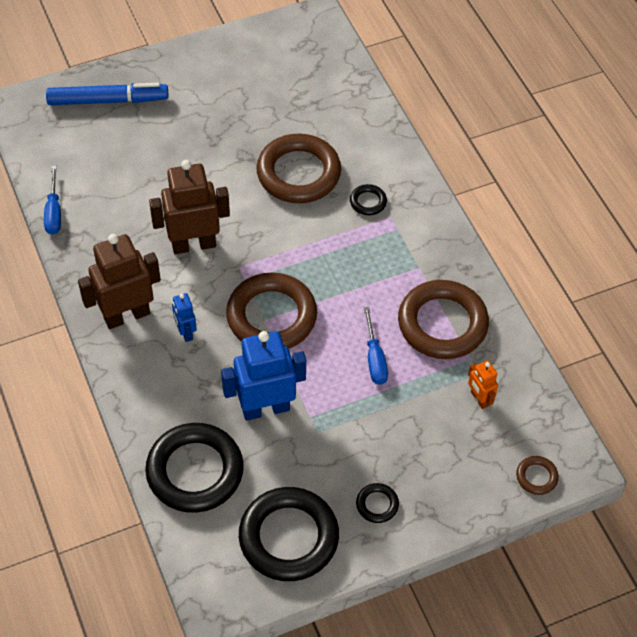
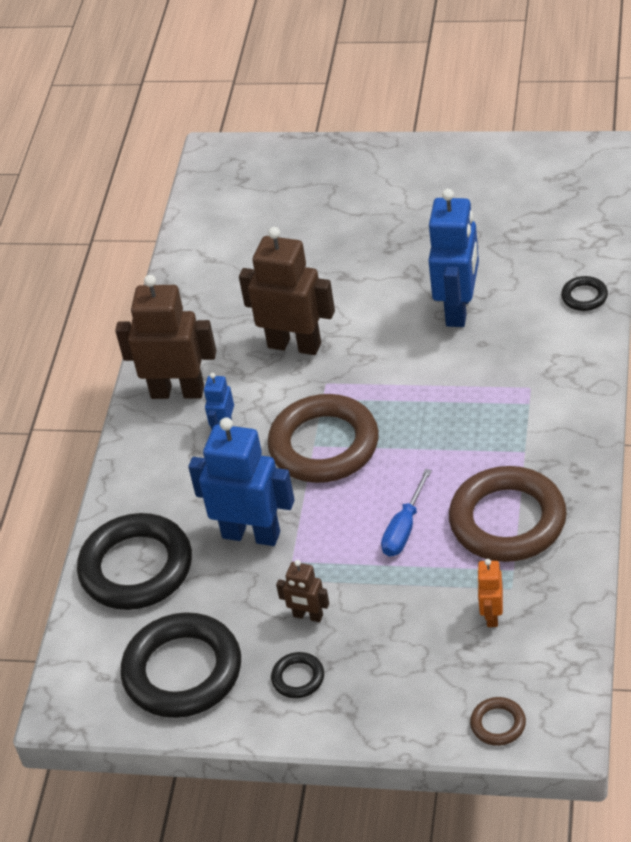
camera: 40 degrees right, 10 degrees down
blue screwdriver [44,166,61,235] -> none
blue marker [46,83,168,105] -> none
brown ring [256,134,341,203] -> blue robot [428,189,479,327]
black ring [350,184,387,215] -> black ring moved to [561,276,608,311]
none -> brown robot [276,560,329,622]

